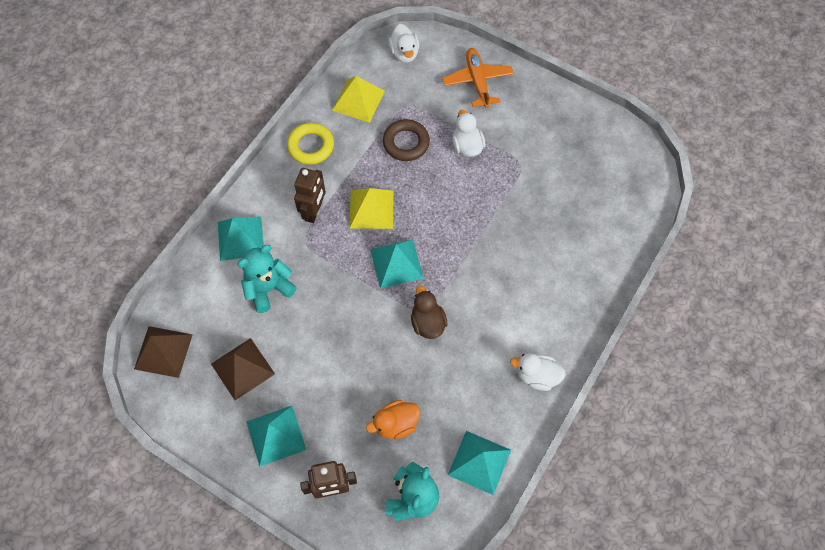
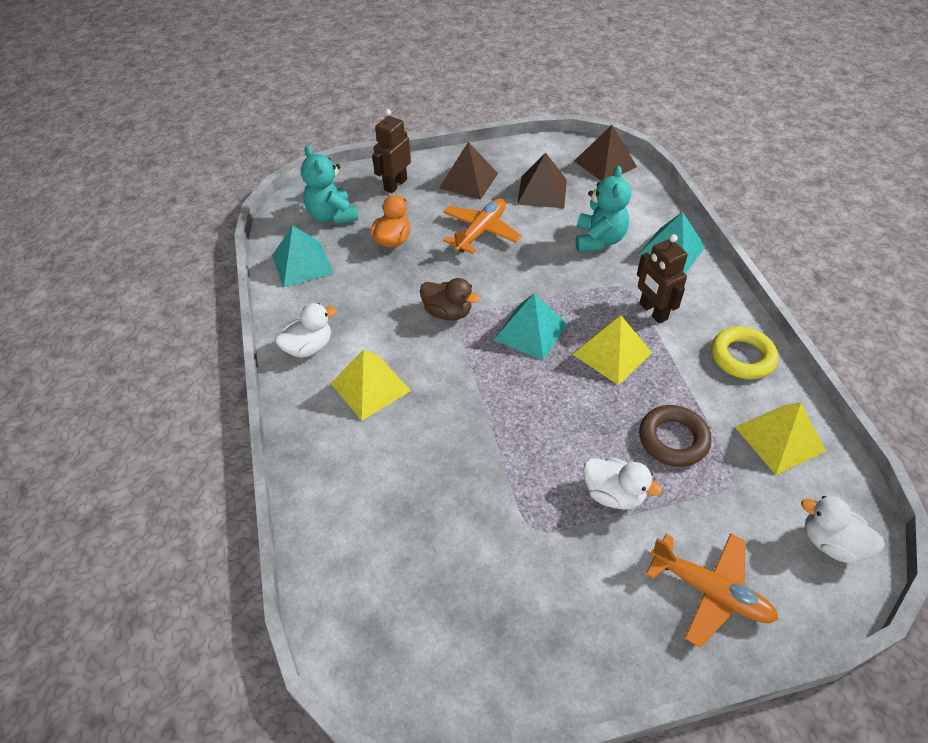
camera: 135 degrees right, 15 degrees down
turquoise pyramid [246,406,306,467] -> brown pyramid [439,142,498,200]
none -> yellow pyramid [330,349,411,421]
none -> orange plane [443,198,522,254]

